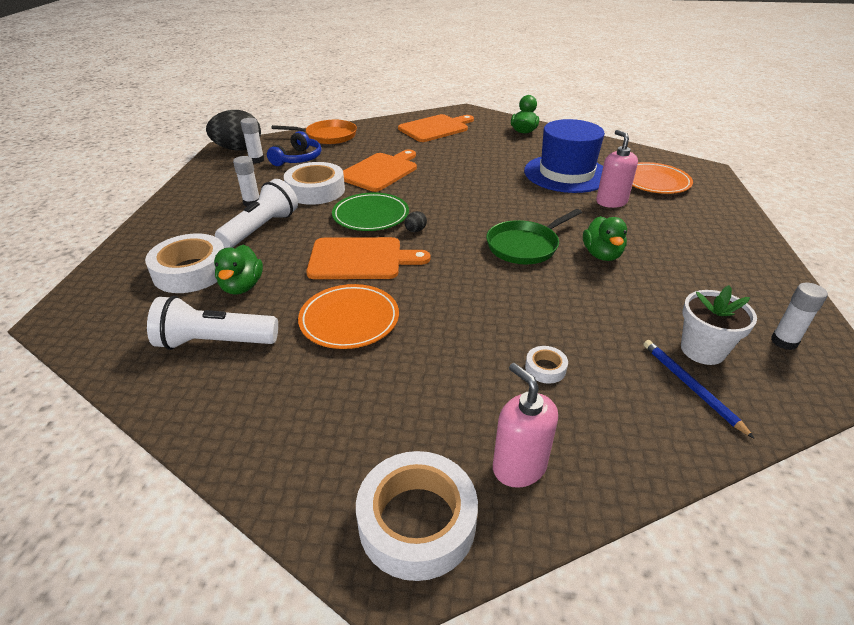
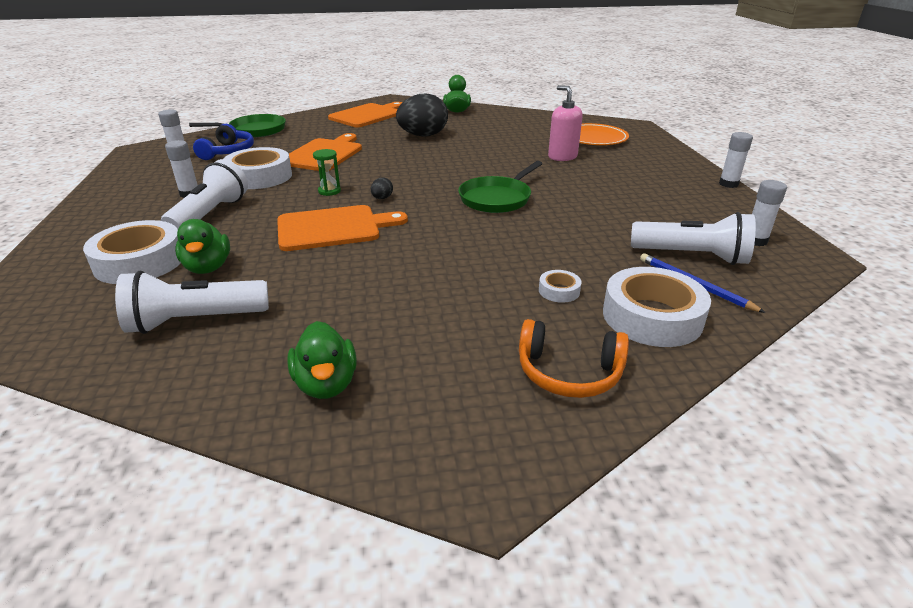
camera: 15 degrees left, 5 degrees down
black egg [206,110,261,151] -> black egg moved to [396,94,448,137]
orange pan [272,120,357,144] -> green pan [189,114,286,137]
orange plate [298,284,399,349] -> none
green plate [332,193,409,231] -> green hourglass [313,149,341,196]
white tape [356,451,478,581] -> white tape moved to [603,267,711,347]
pink soap dispenser [493,363,558,488] -> orange headphones [519,319,629,398]
blue hat [524,119,605,193] -> none
green duck [583,216,627,261] -> green duck moved to [287,321,357,399]
white flower pot [681,285,757,365] -> white flashlight [631,212,756,265]
none -> white glue stick [719,132,753,188]

